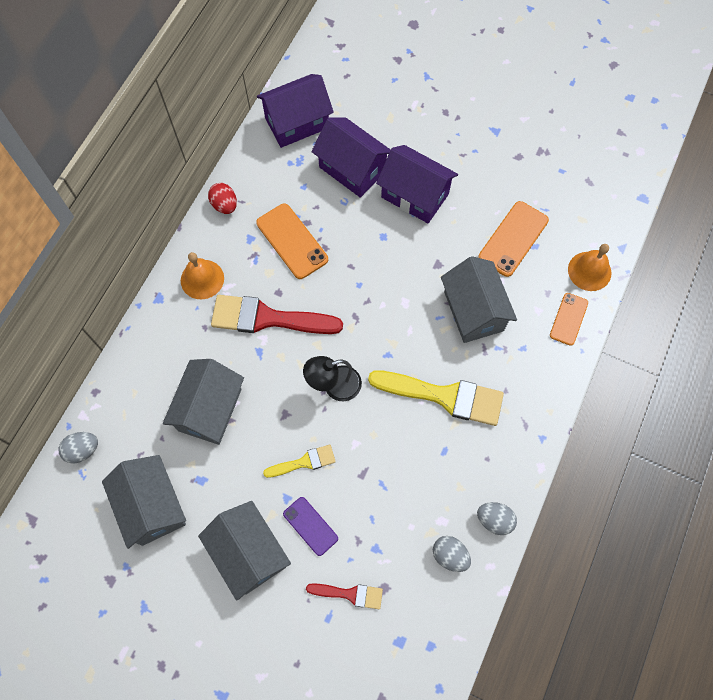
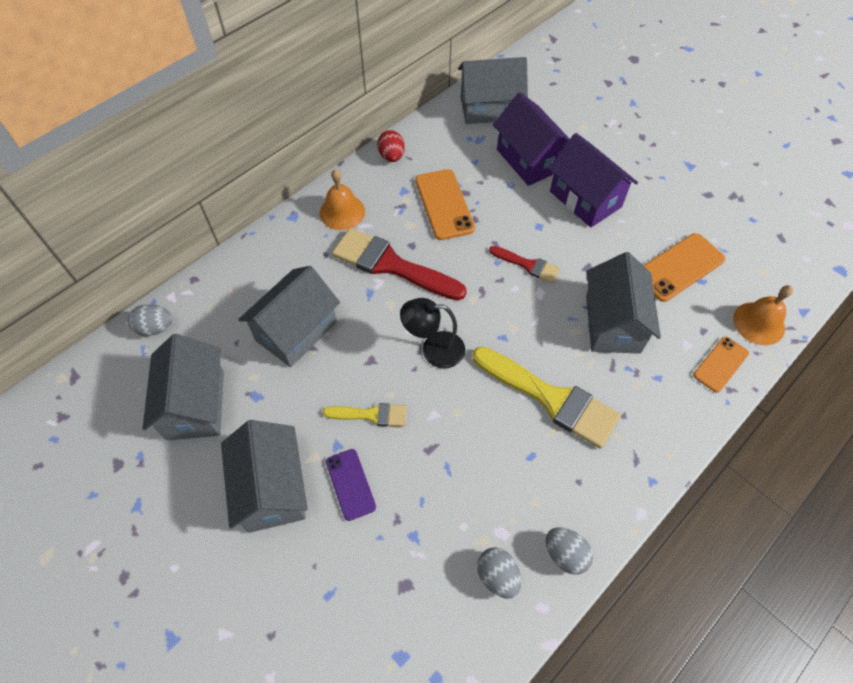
camera: 20 degrees right, 10 degrees down
purple house [257,74,334,148] -> grey house [458,57,528,124]
red brush [306,583,383,609] -> red brush moved to [489,246,560,283]

